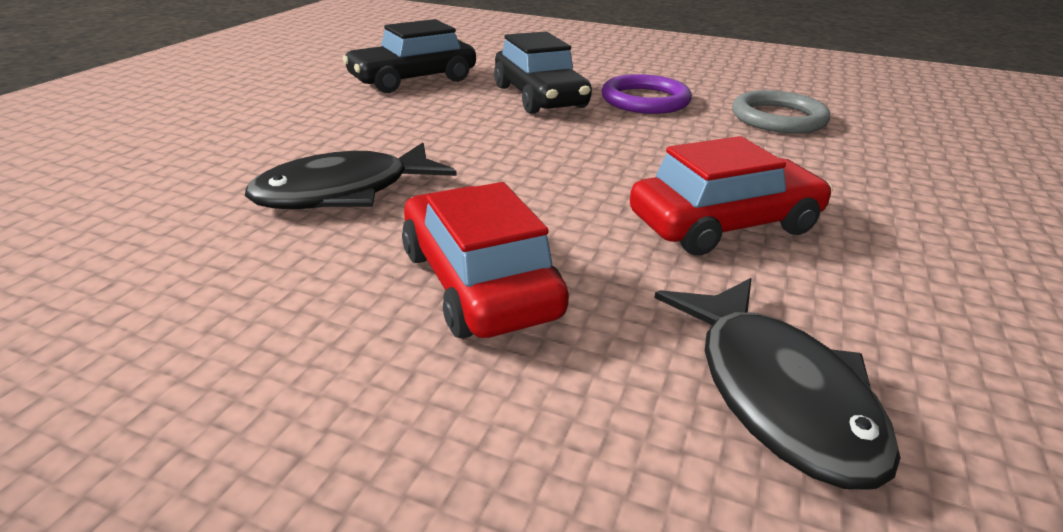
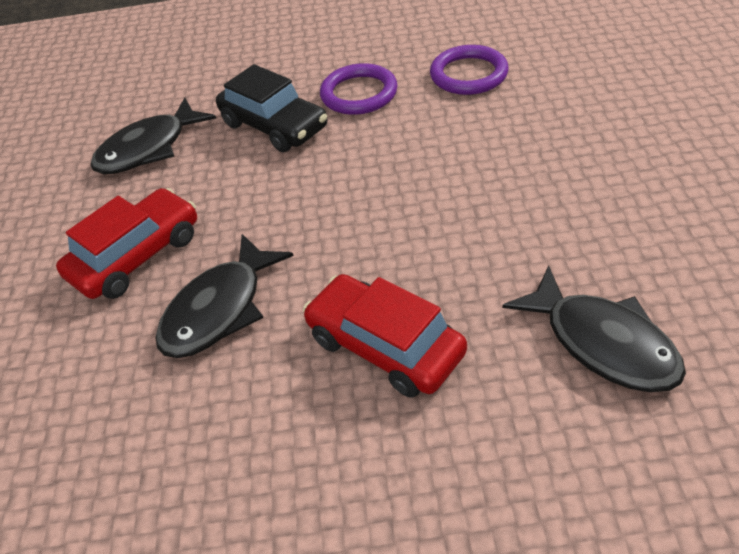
camera: 20 degrees left, 15 degrees up
black car [343,19,476,93] -> black fish [90,98,216,174]
red car [630,136,833,256] -> red car moved to [56,188,197,299]
grey ring [732,90,830,134] -> purple ring [430,45,509,95]

